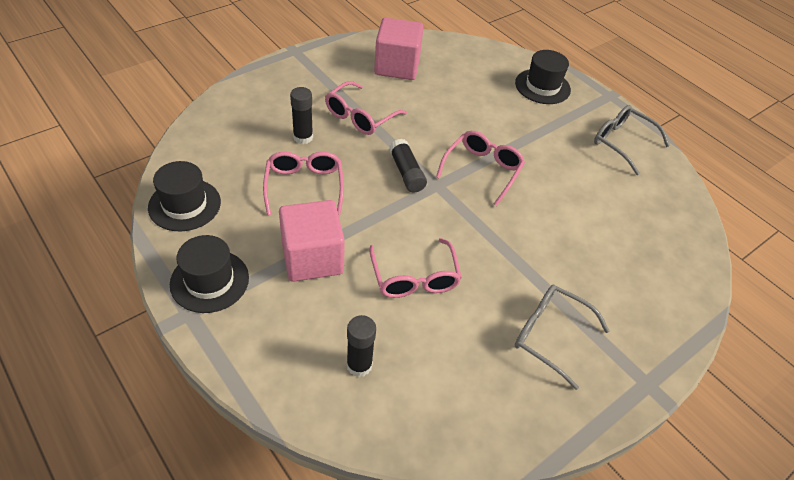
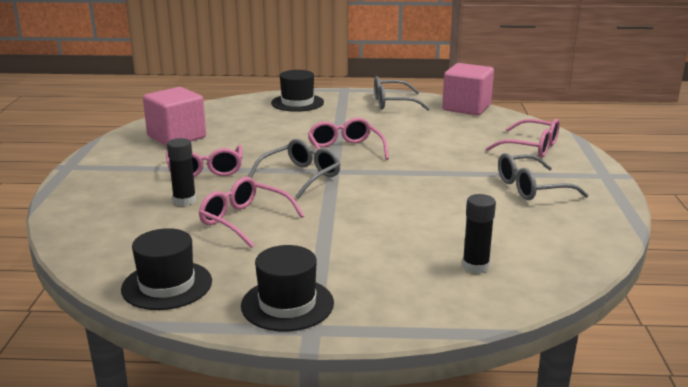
camera: 45 degrees left, 25 degrees down
pink cube [279,200,345,282] -> pink cube moved to [442,63,494,115]
pink glasses [369,238,462,298] -> pink glasses moved to [486,119,560,157]
black glue stick [389,139,427,193] -> grey glasses [248,139,340,199]

